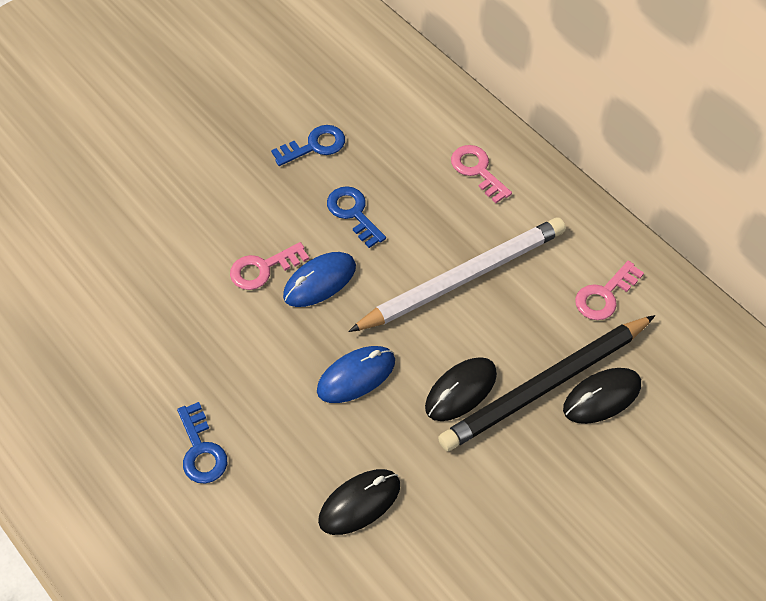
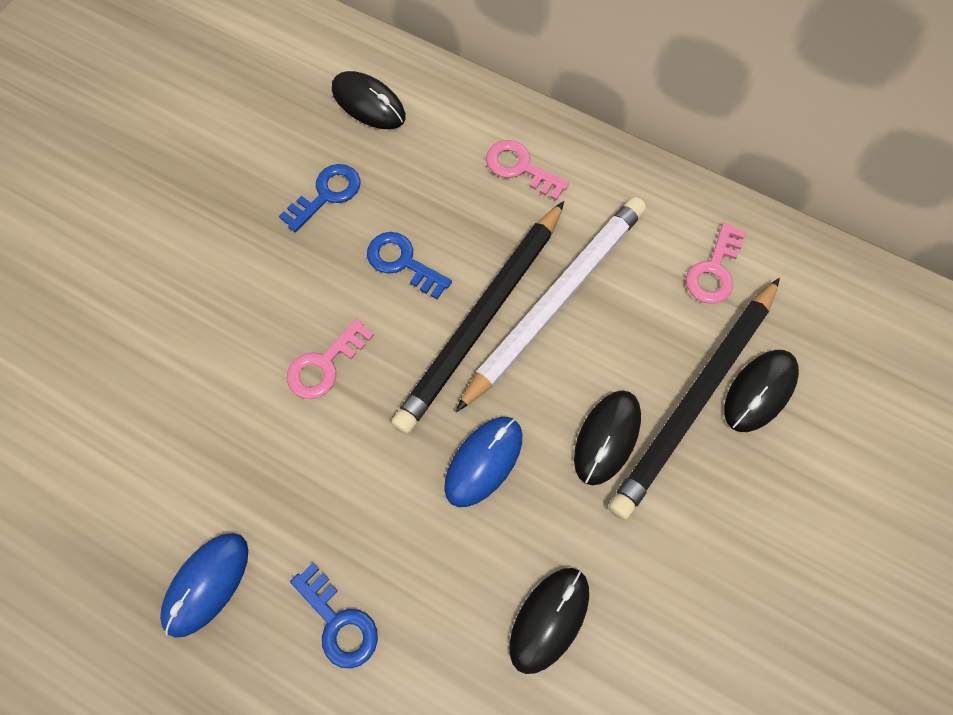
camera: 20 degrees left, 10 degrees up
blue mouse [283,252,356,307] -> blue mouse moved to [160,533,248,638]
none -> black mouse [332,71,406,129]
none -> black pencil [391,201,564,434]

